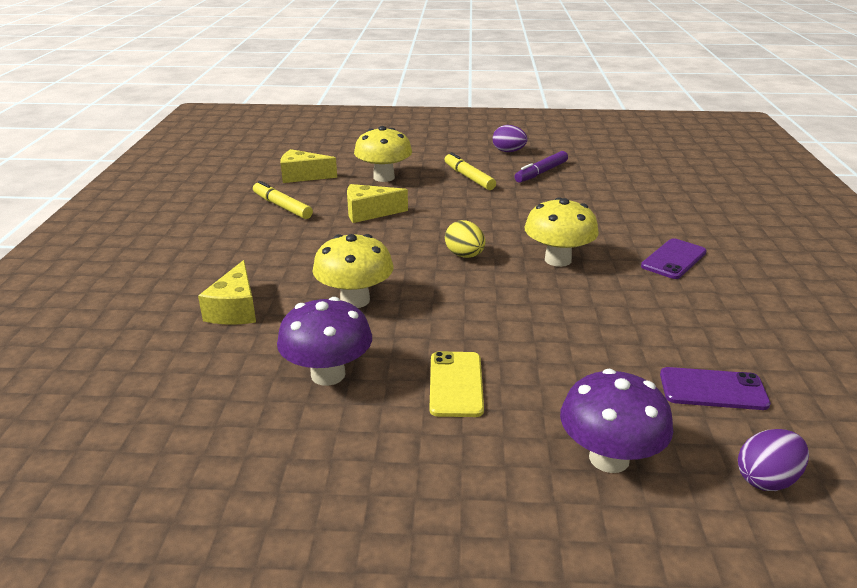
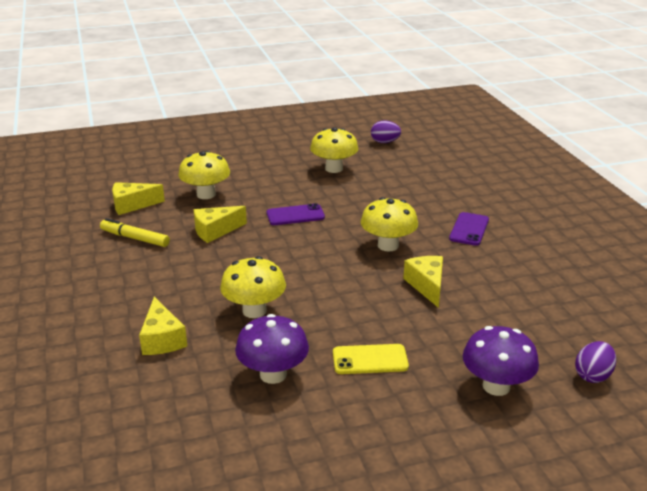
camera: 20 degrees left, 0 degrees up
yellow phone [430,351,484,417] -> yellow phone turned 75 degrees counterclockwise [333,344,409,374]
yellow marker [444,152,496,190] -> none
yellow egg [445,220,485,258] -> none
purple egg [493,125,528,152] -> purple egg moved to [371,121,401,143]
purple marker [514,151,568,183] -> yellow mushroom [310,127,358,173]
purple phone [660,367,771,410] -> purple phone moved to [266,203,325,225]
none -> yellow cheese [403,256,443,308]

